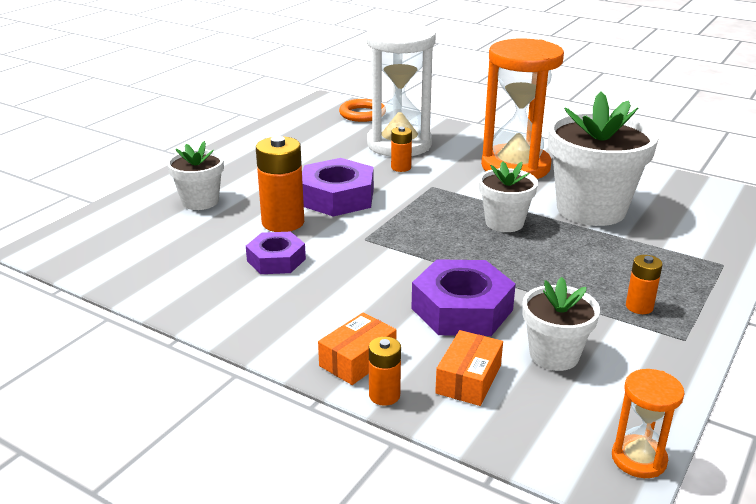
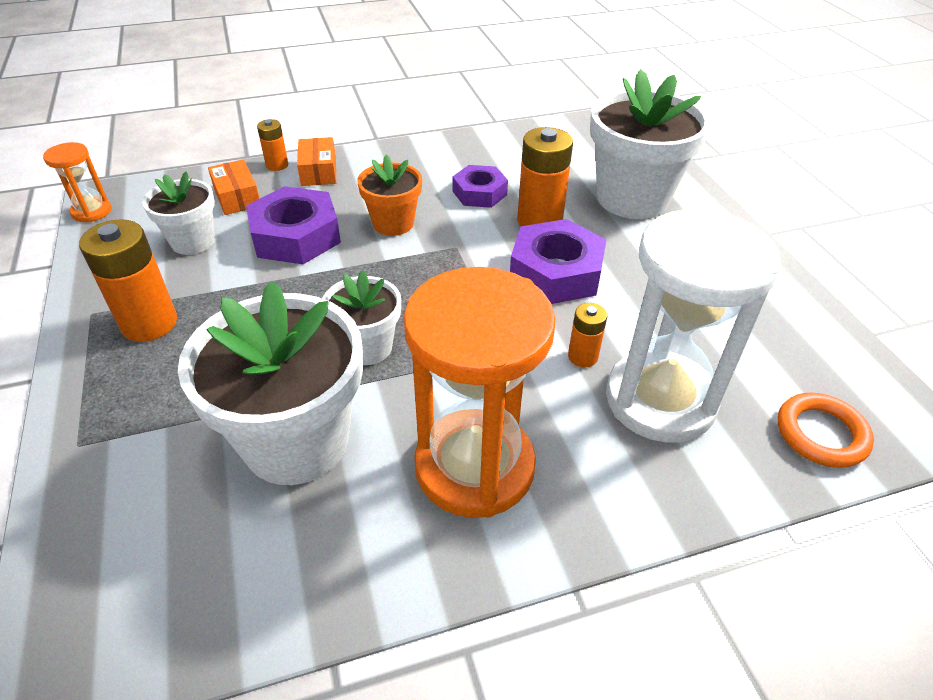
camera: 130 degrees right, 15 degrees up
white flower pot [167,141,224,210] -> white flower pot [590,69,711,219], size x1.84
orange battery [626,255,663,314] -> orange battery [79,219,177,342], size x1.86
none -> orange flower pot [357,155,422,236]

